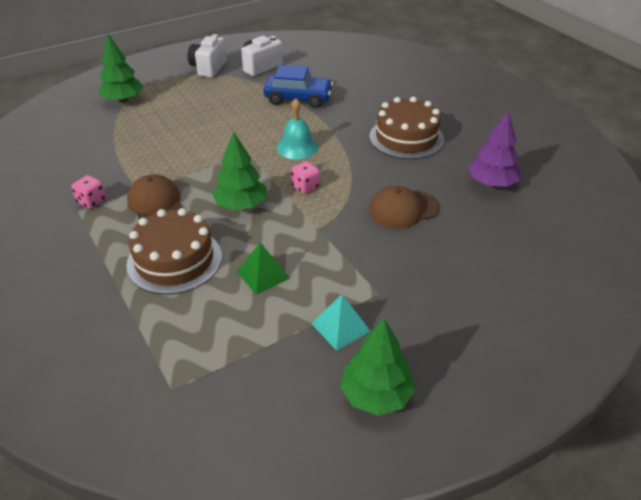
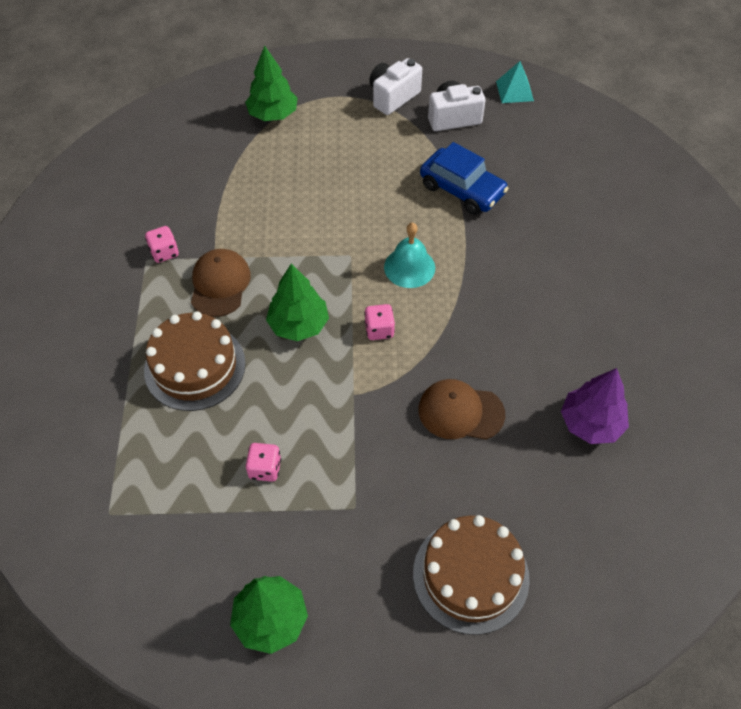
camera: 30 degrees right, 15 degrees up
green pyramid [237,242,290,295] -> none
turquoise pyramid [311,294,370,351] -> turquoise pyramid moved to [496,61,534,103]
brown cake [369,97,444,159] -> brown cake moved to [413,515,530,635]
none -> pink dice [246,443,281,482]

